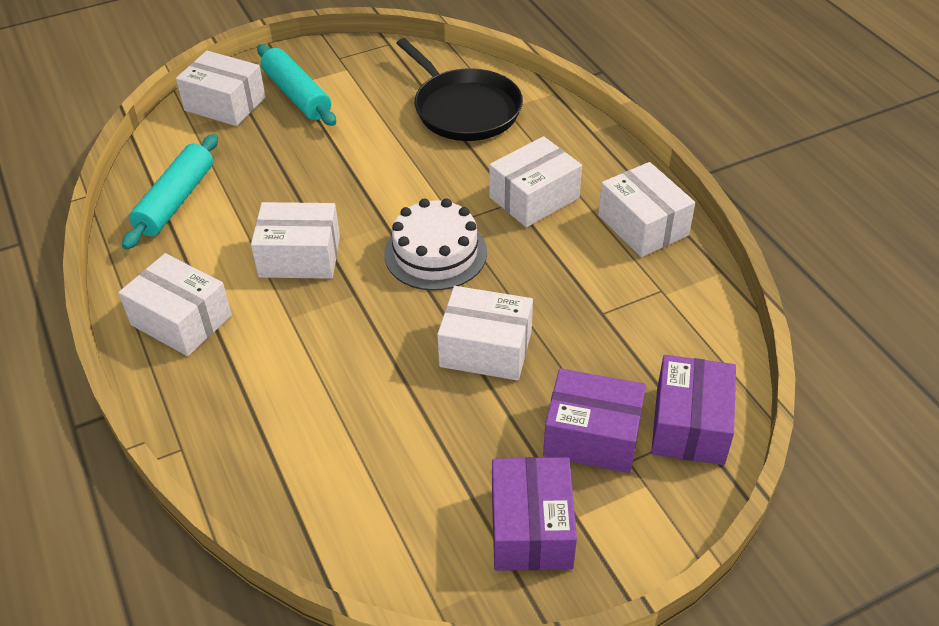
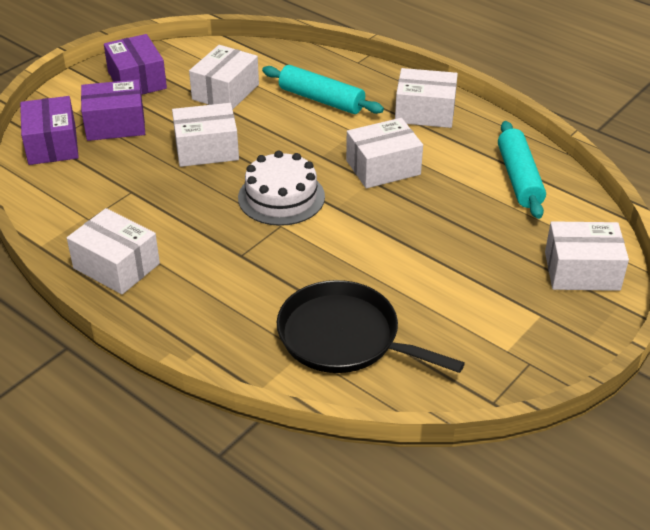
camera: 155 degrees right, 5 degrees down
turquoise rolling pin [257,44,336,126] -> turquoise rolling pin moved to [262,65,384,114]
white box [489,136,582,227] -> white box moved to [189,45,259,109]

